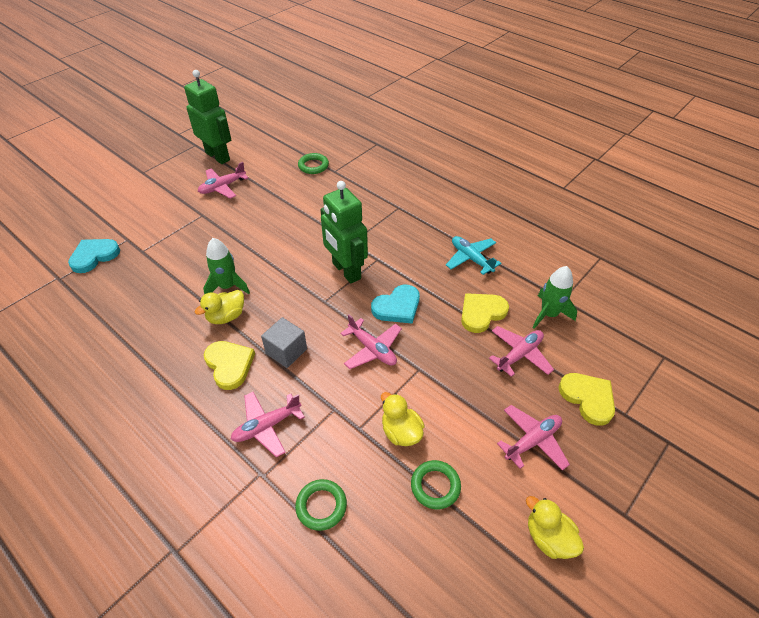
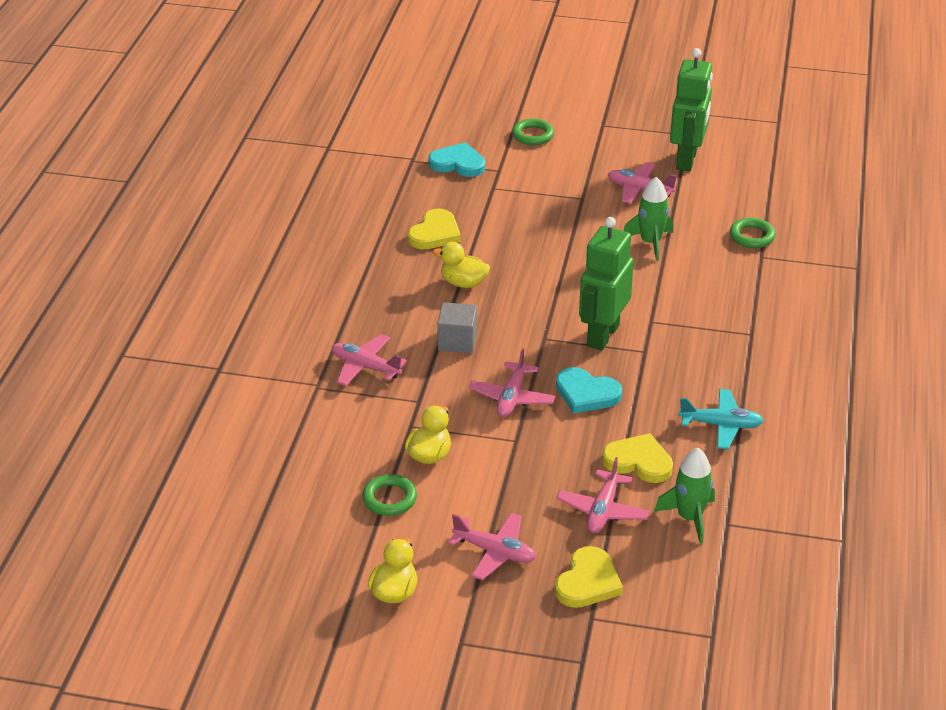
camera: 60 degrees right, 10 degrees down
green rocket [203,238,250,295] -> green rocket moved to [624,177,673,261]
yellow heart [204,341,255,390] -> yellow heart moved to [408,209,461,249]
green ring [295,479,347,531] -> green ring moved to [512,119,554,145]
turquoise plane [446,236,501,275] -> turquoise plane turned 75 degrees clockwise [679,389,764,449]
pink plane [489,326,554,377] -> pink plane turned 90 degrees clockwise [557,457,650,533]

